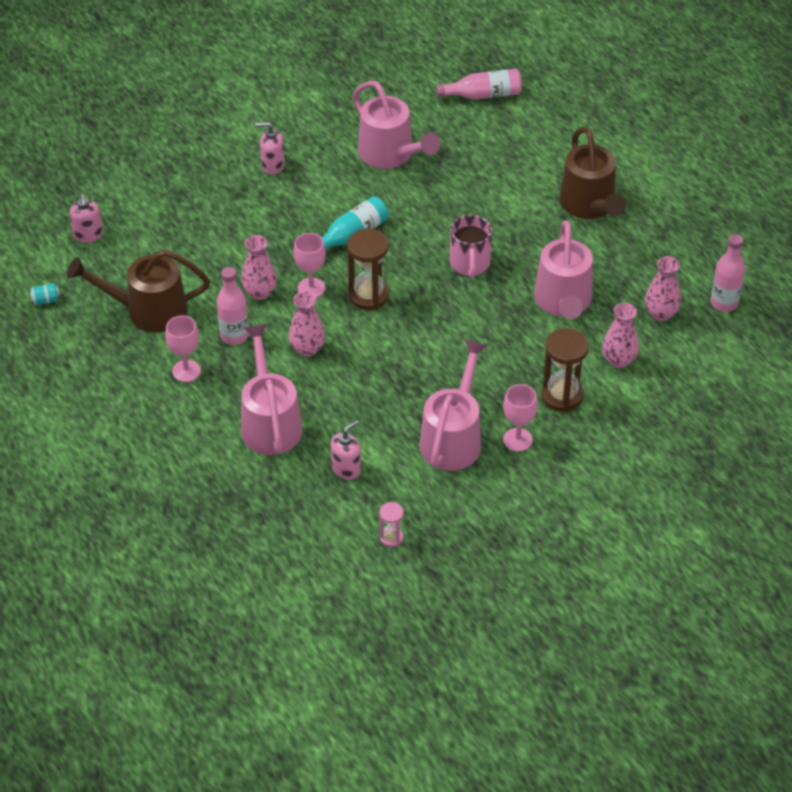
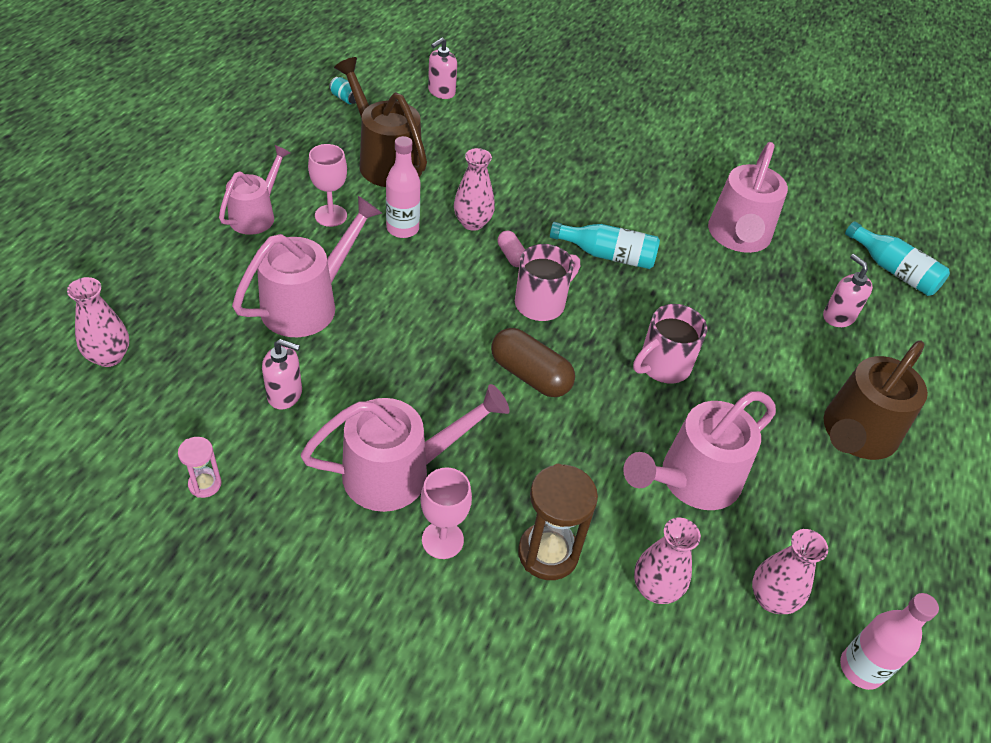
camera: 50 degrees right, 0 degrees up
pink soap dispenser [255,122,285,174] -> pink soap dispenser moved to [823,254,873,327]
pink vase [289,291,325,357] -> pink vase moved to [67,277,129,367]
pink goblet [294,233,326,298] -> pink capsule [498,231,525,267]
brown hourglass [347,229,389,310] -> pink mug [515,244,580,321]
pink bottle [436,69,522,100] -> turquoise bottle [845,221,950,296]
none -> pink watering can [219,145,290,235]
none -> brown capsule [491,328,575,397]

